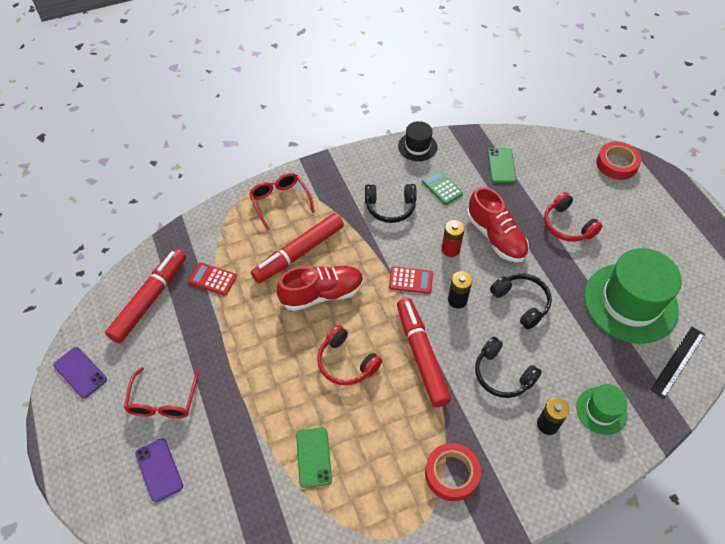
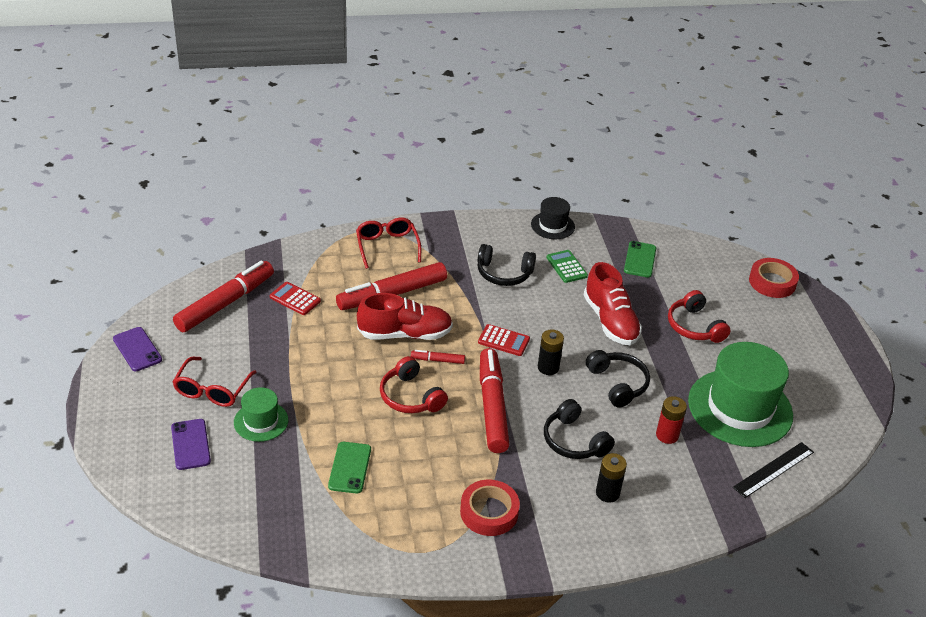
camera: 10 degrees right, 15 degrees down
red battery [441,220,465,257] -> red battery moved to [656,396,687,444]
green hat [576,384,628,435] -> green hat moved to [234,387,288,442]
none -> red marker [411,350,465,364]

